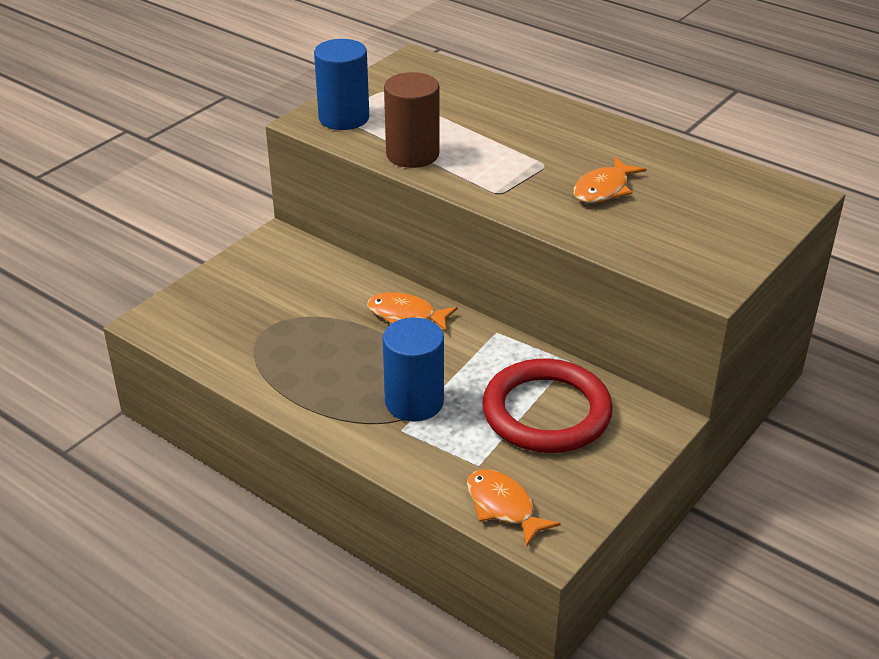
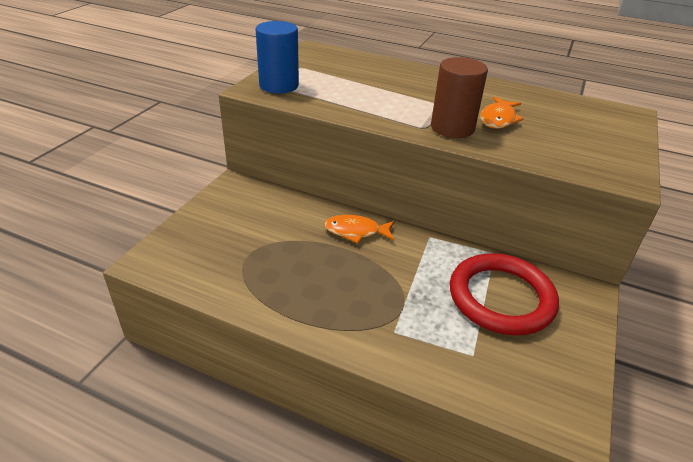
camera: 15 degrees left, 0 degrees up
blue cylinder [383,318,444,422] -> none
brown cylinder [384,72,439,168] -> brown cylinder moved to [431,57,488,138]
orange fish [467,469,561,547] -> none

